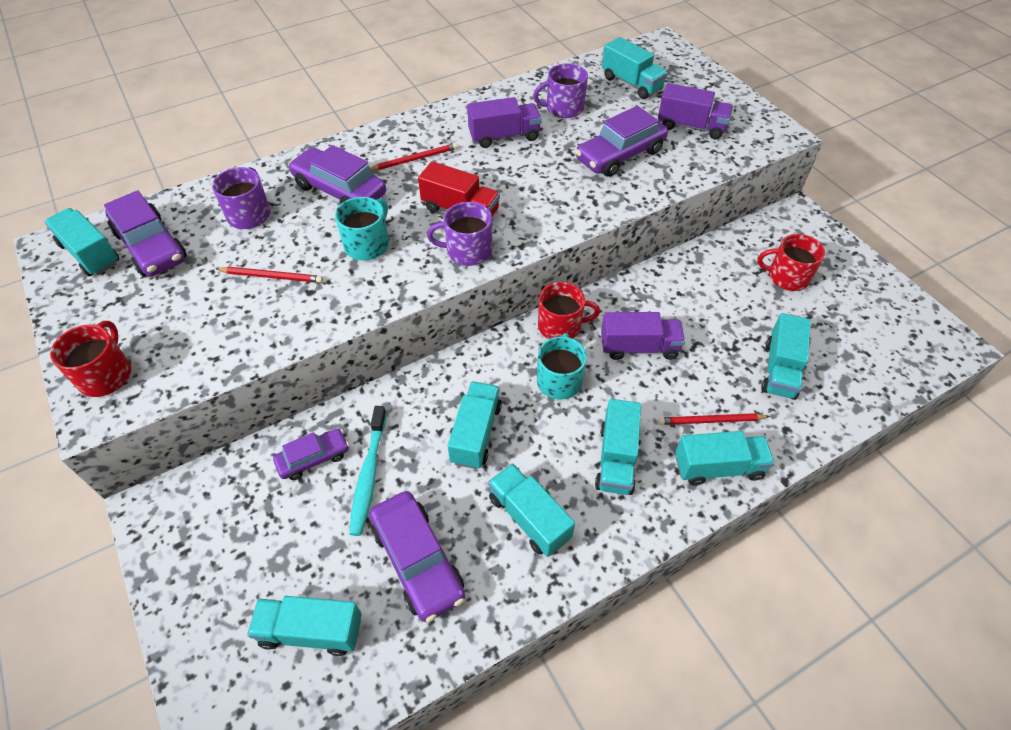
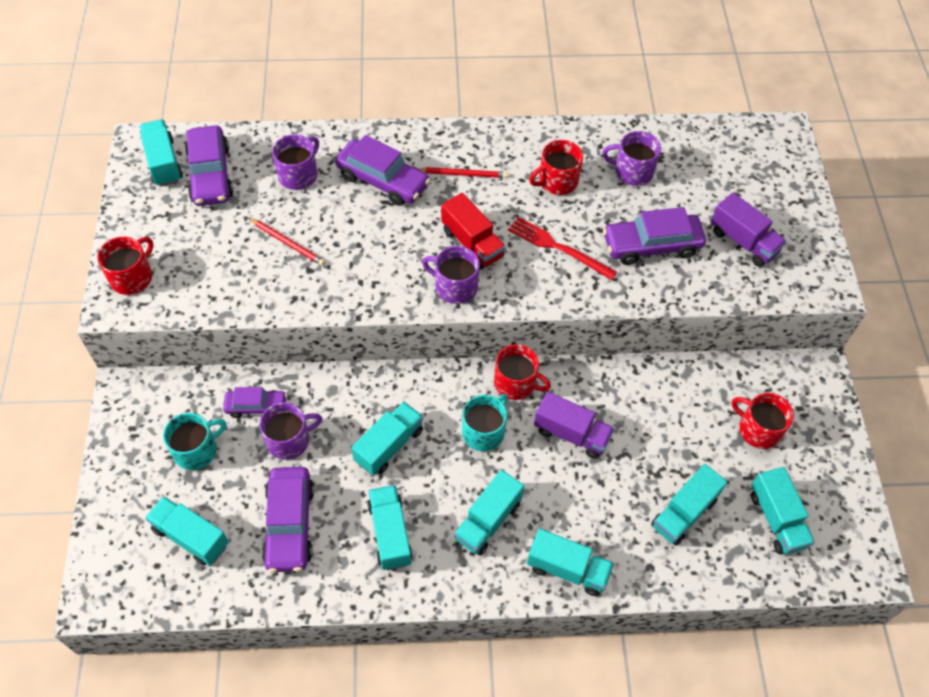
camera: 25 degrees right, 5 degrees up
purple car [288,145,386,204] -> purple car turned 150 degrees clockwise [335,135,430,206]
turquoise mug [335,197,389,261] -> turquoise mug moved to [163,413,227,470]
turquoise toothbrush [349,406,387,536] -> purple mug [260,403,322,460]
purple truck [467,97,541,148] -> red mug [529,140,583,195]
turquoise truck [602,37,668,99] -> turquoise truck moved to [751,467,815,555]
red pencil [658,413,770,425] -> none
none -> red fork [508,217,617,280]

